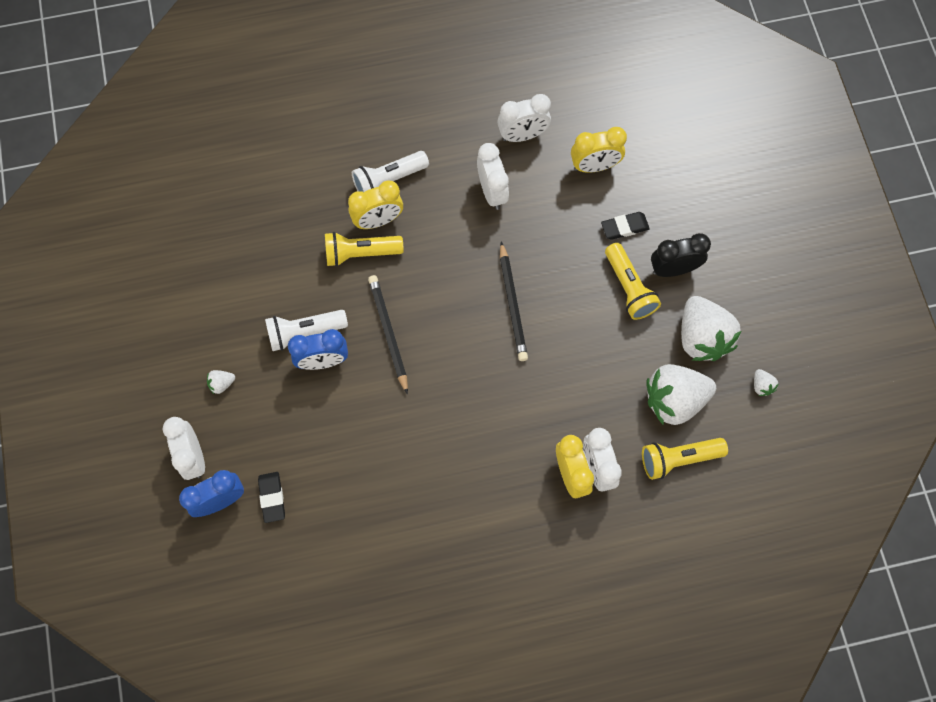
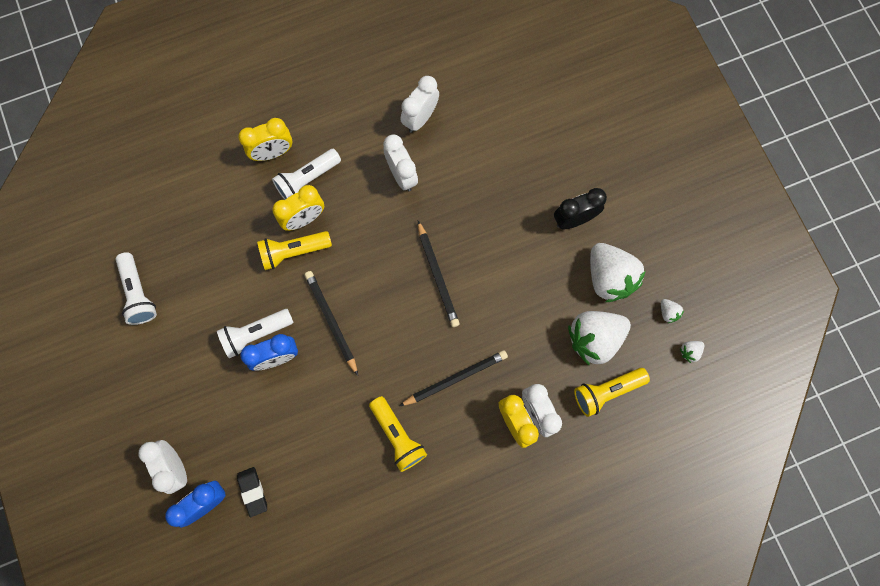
camera: 10 degrees left, 5 degrees up
white strawberry [207,370,235,394] -> white strawberry moved to [680,341,704,363]
white clock [497,94,551,142] -> white clock turned 150 degrees clockwise [400,76,439,133]
yellow clock [571,127,627,173] -> yellow clock moved to [238,118,292,161]
black eraser [601,212,650,240] -> none
yellow flashlight [605,243,661,320] -> yellow flashlight moved to [369,396,427,472]
none -> white flashlight [115,252,157,325]
none -> black pencil [400,350,508,406]

